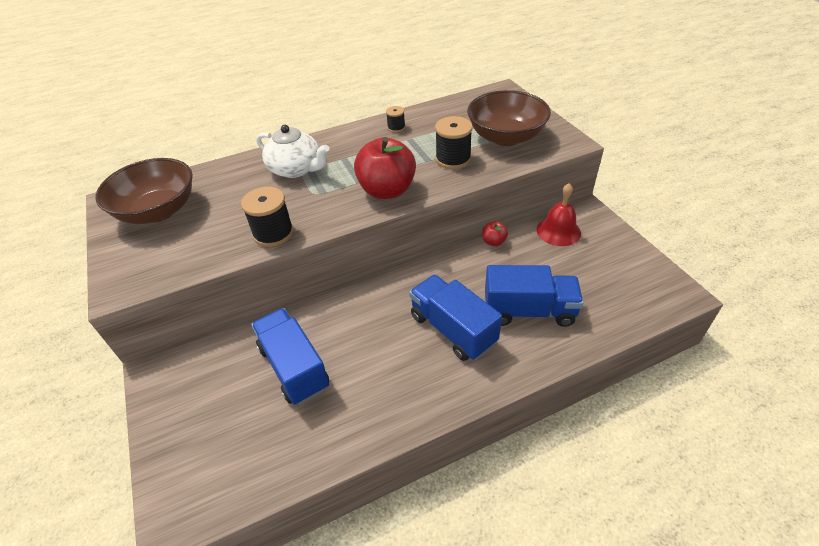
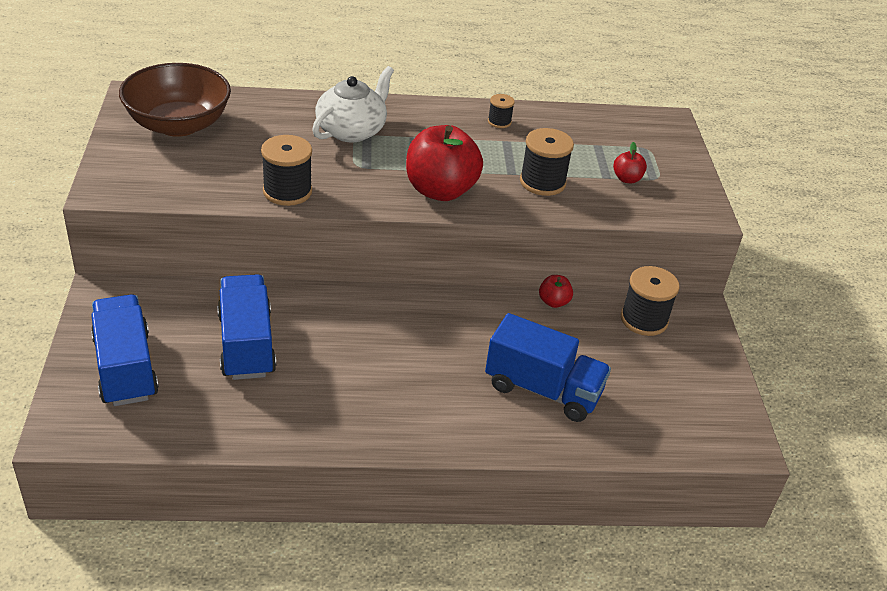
camera: 15 degrees right, 5 degrees down
white teapot [256,125,329,178] -> white teapot turned 105 degrees counterclockwise [312,66,394,142]
blue truck [409,274,502,361] -> blue truck moved to [91,295,159,406]
brown bowl [467,90,551,146] -> red apple [613,142,647,184]
red bell [537,183,581,246] -> black spool [621,266,680,336]

